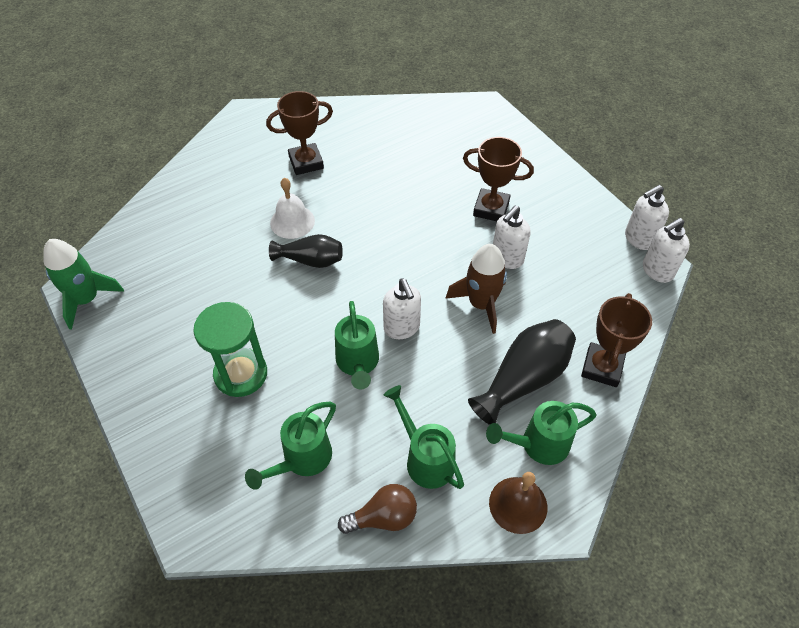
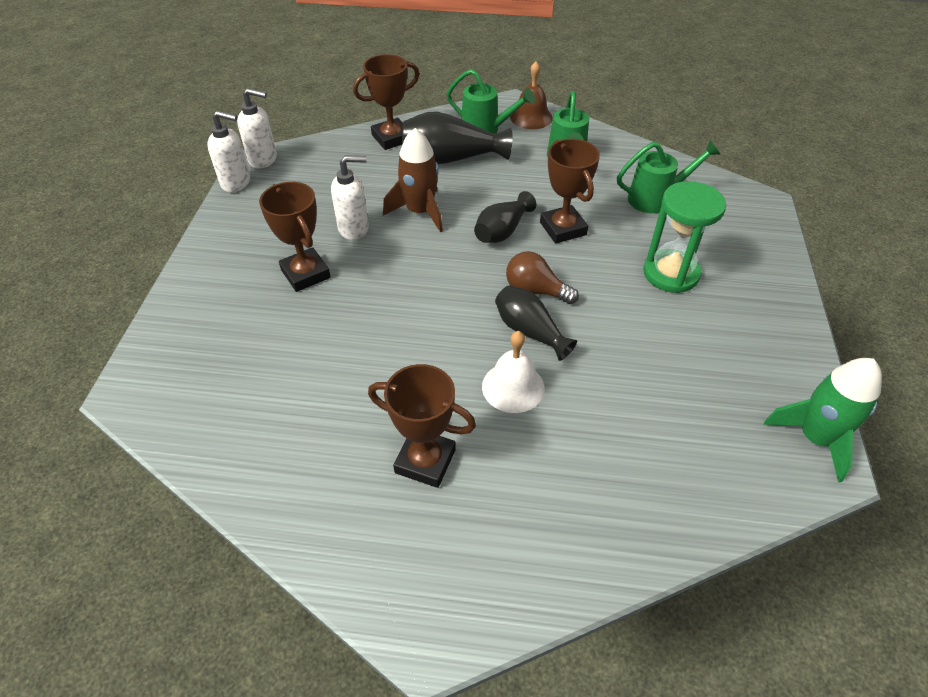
camera: 140 degrees left, 5 degrees down
green watering can [335,301,379,389] -> brown trophy [540,139,600,244]
brown light bulb [338,484,417,534] -> brown light bulb moved to [506,251,579,304]
white soap dispenser [383,279,421,339] -> black vase [474,191,536,243]

